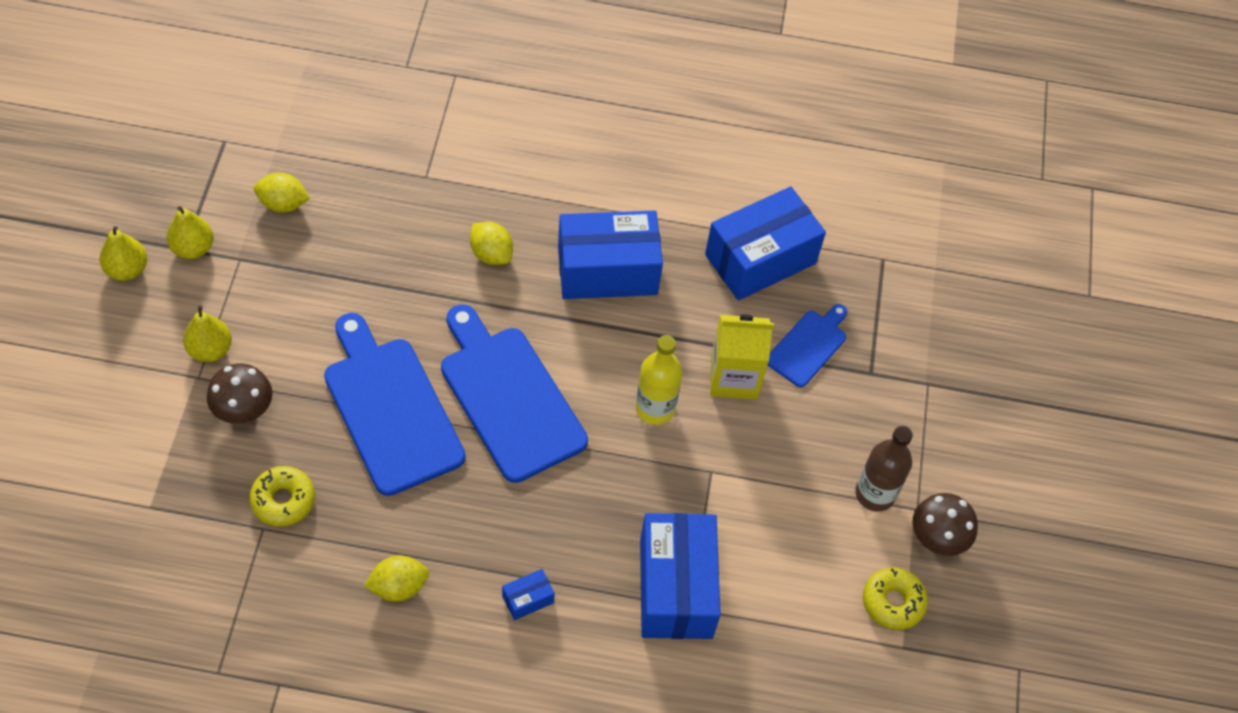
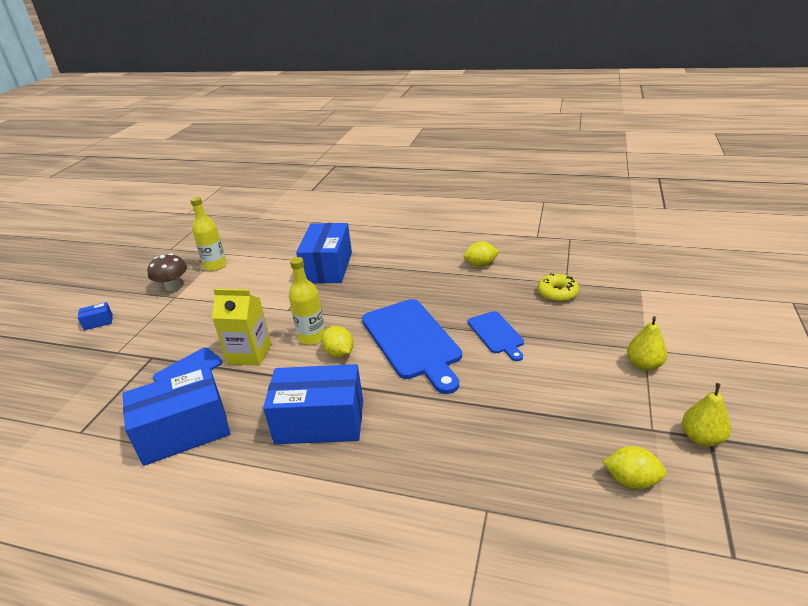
camera: 165 degrees left, 25 degrees down
yellow pear [100,226,147,281] -> none
brown mushroom [207,363,273,424] -> none
blue cutting board [324,313,466,496] -> blue cutting board [468,311,524,361], size x0.53
yellow lemon [470,222,513,265] -> yellow lemon moved to [321,326,354,358]
blue box [502,569,555,620] -> blue box moved to [78,302,113,330]
brown bottle [855,426,913,512] -> none
yellow donut [863,568,928,630] -> yellow bottle [190,197,227,271]

